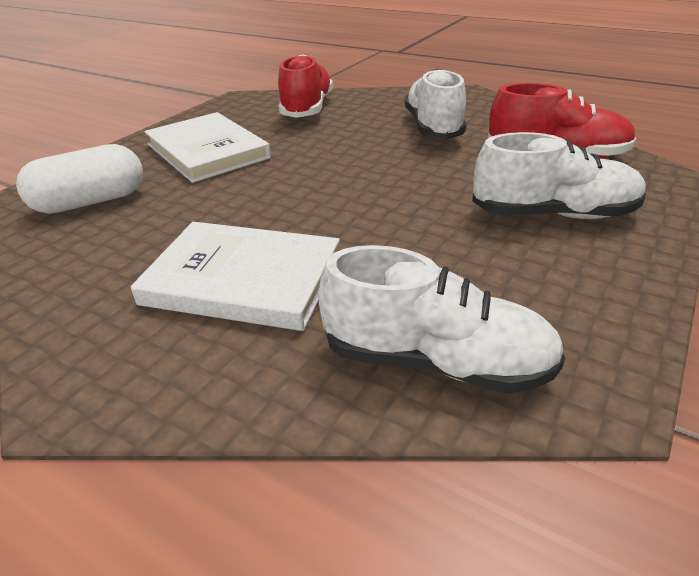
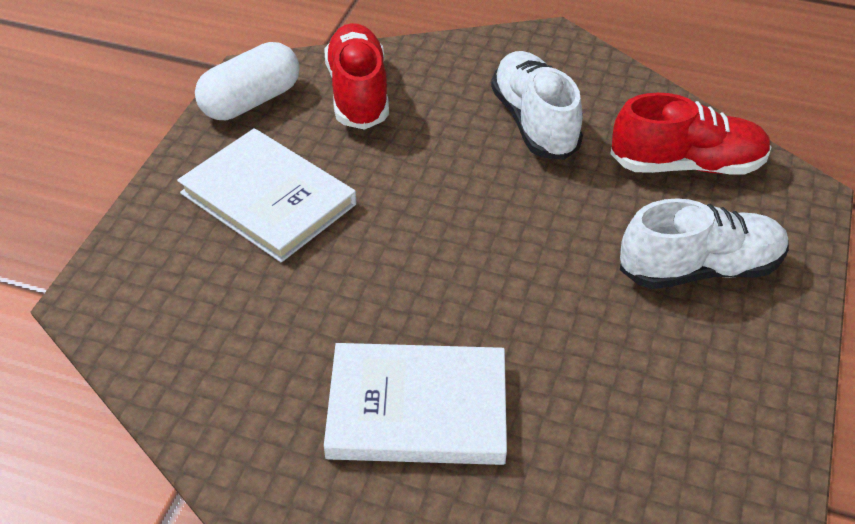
camera: 15 degrees left, 10 degrees up
white capsule [16,144,143,214] -> white capsule moved to [195,42,300,120]
white shoe [318,245,565,394] -> none

